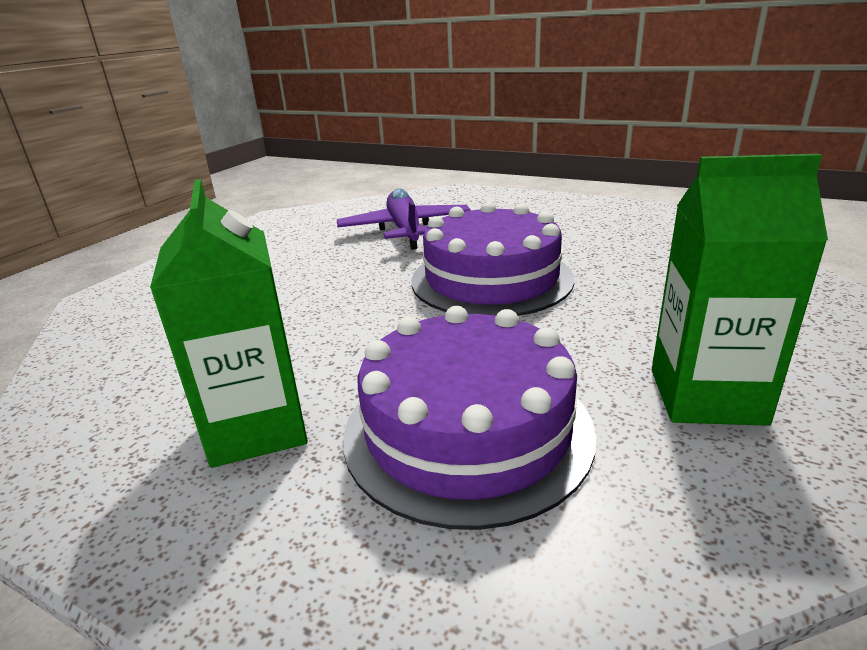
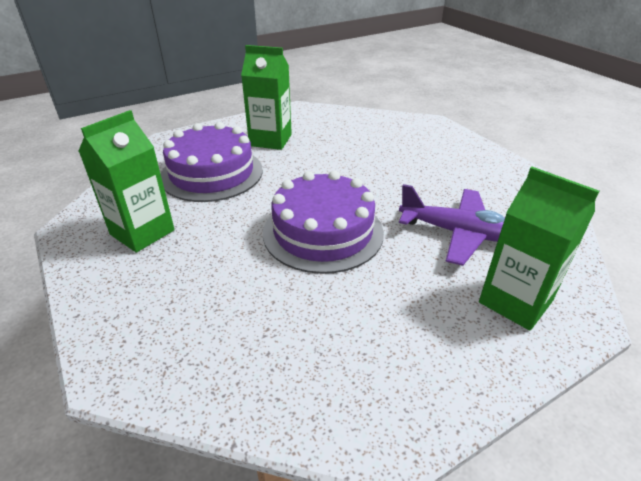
camera: 120 degrees right, 10 degrees up
none -> green carton [479,167,599,331]

